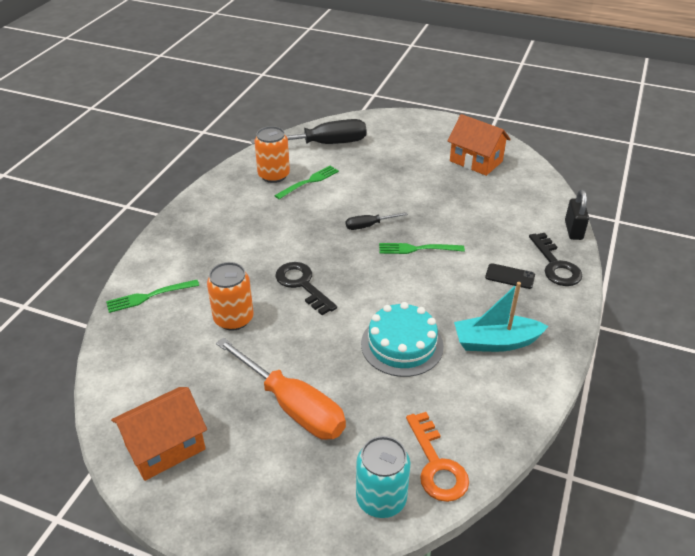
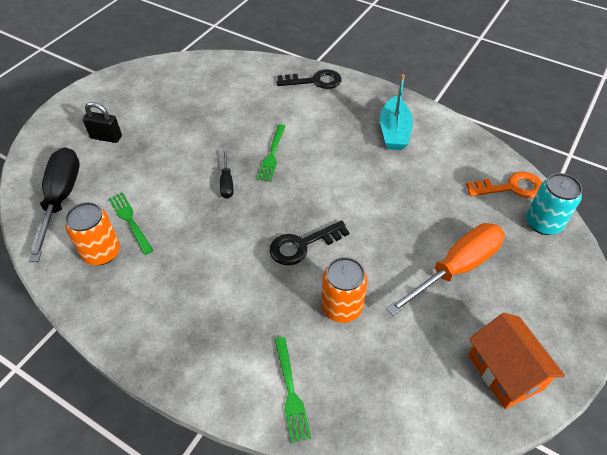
camera: 80 degrees left, 10 degrees up
turquoise cake [361,302,444,377] -> none
orange house [448,114,511,176] -> none
black phone [485,263,535,289] -> none
black padlock [565,189,589,240] -> black padlock moved to [83,102,122,143]

